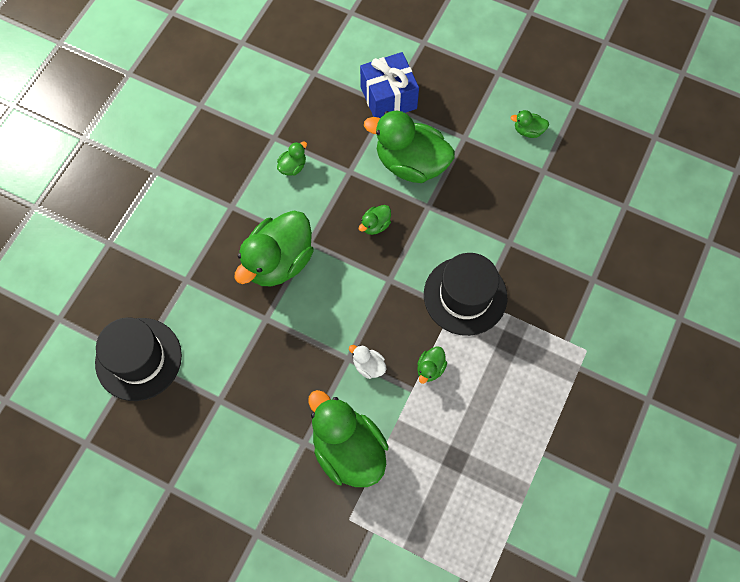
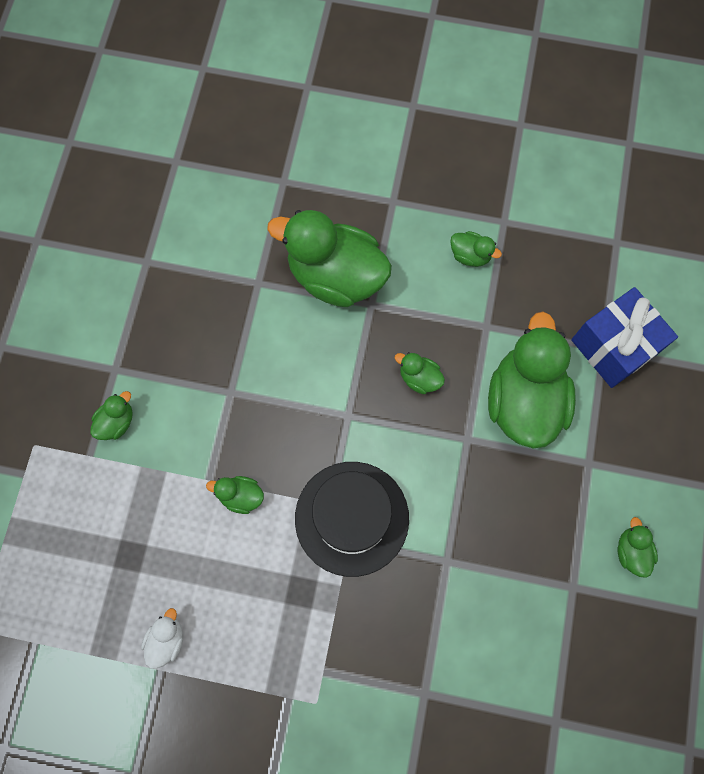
camera: 75 degrees right, 5 degrees up
black hat [95,317,182,401] -> none
green duck [308,390,389,487] -> green duck [90,391,133,440], size x0.43
white duck [349,345,387,379] -> white duck moved to [141,608,183,669]

